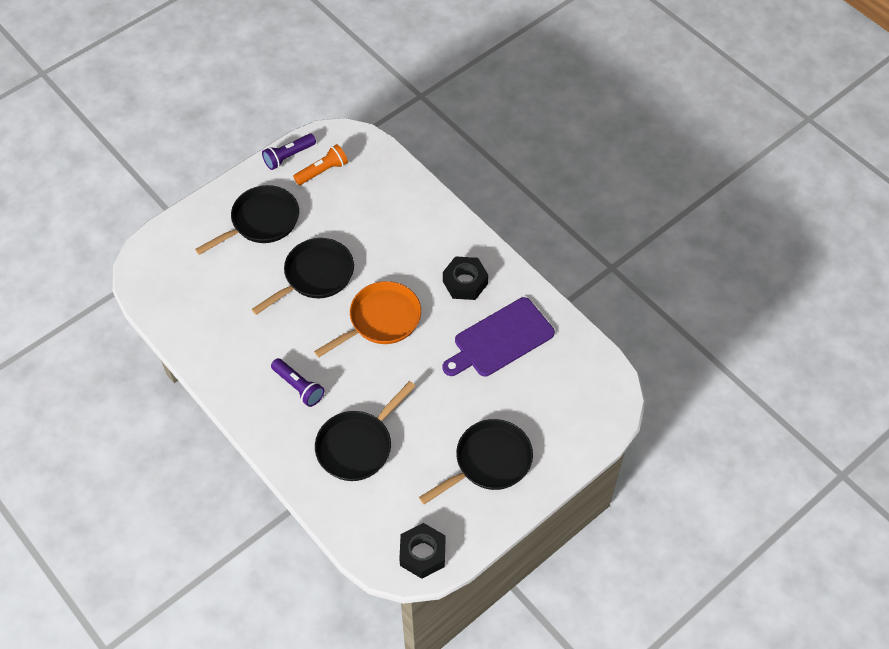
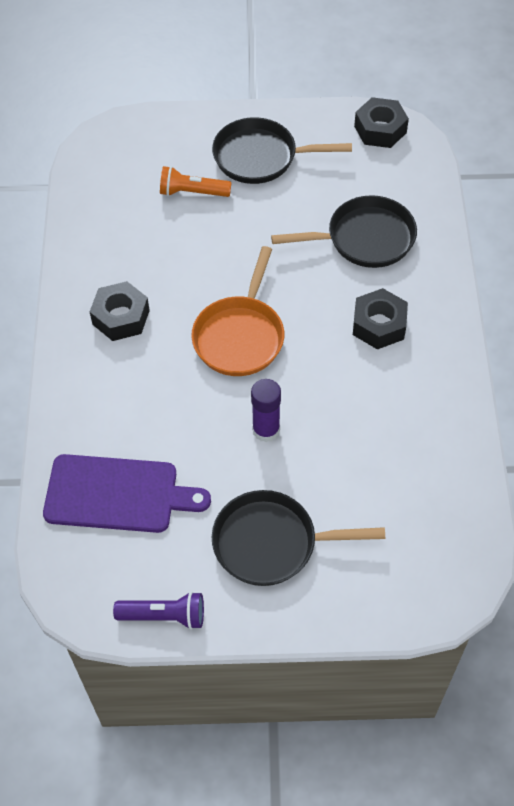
camera: 140 degrees left, 0 degrees up
black pan [252,238,354,315] -> purple glue stick [251,379,281,442]
purple flashlight [271,358,324,407] -> black nut [353,288,408,349]
orange flashlight [293,144,348,185] -> orange flashlight moved to [160,166,232,197]
orange pan [314,281,421,357] -> orange pan turned 75 degrees counterclockwise [191,246,284,376]
purple cutting board [443,297,555,377] -> purple cutting board moved to [43,454,211,533]

